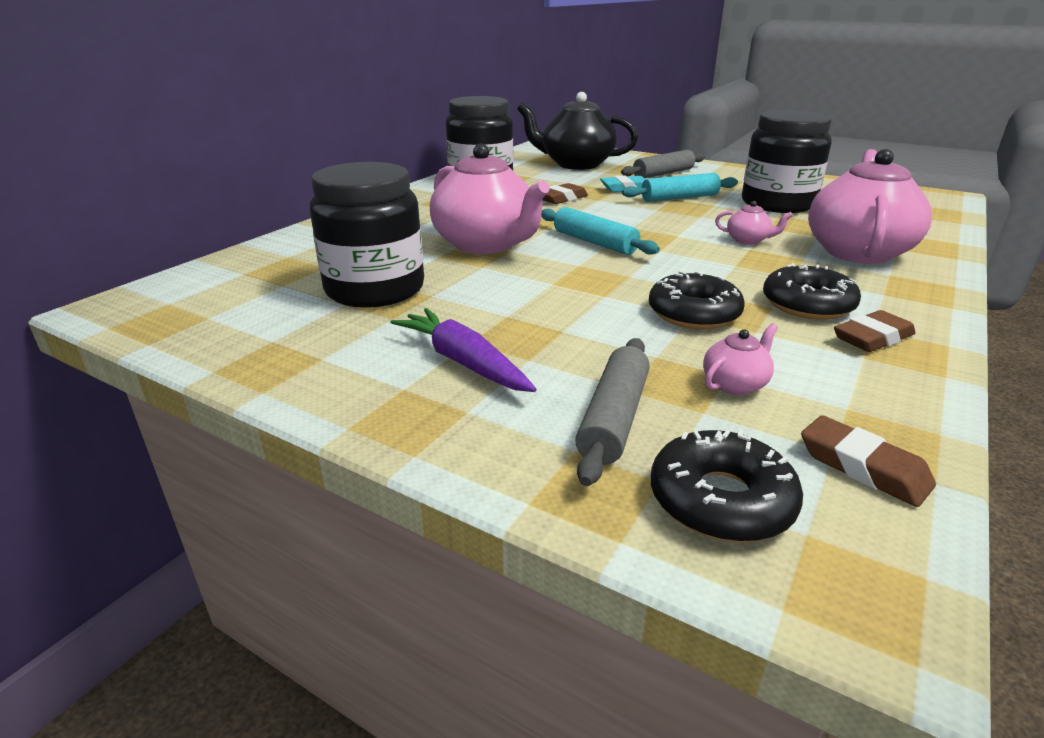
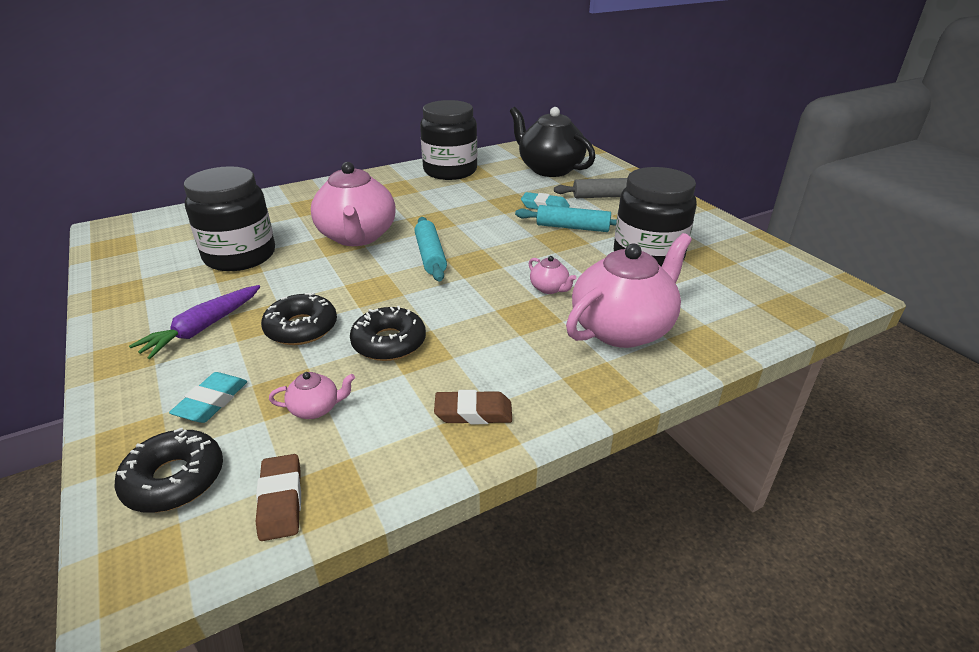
camera: 30 degrees right, 5 degrees up
purple carrot [390,308,537,392] -> purple carrot turned 135 degrees counterclockwise [129,285,260,359]
brown eraser [543,183,588,204] -> none
grey rolling pin [575,338,650,486] -> turquoise eraser [169,372,247,423]
black donut [763,263,861,320] -> black donut moved to [261,292,337,345]

